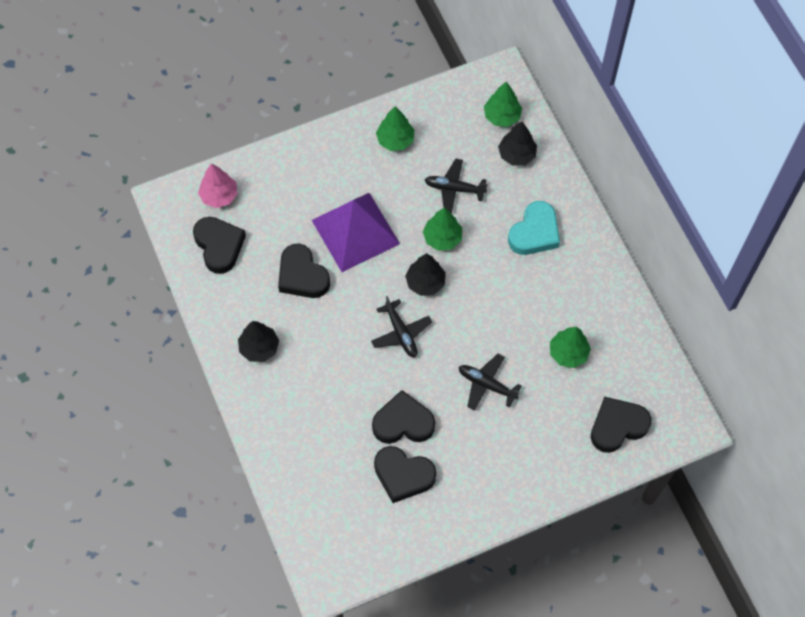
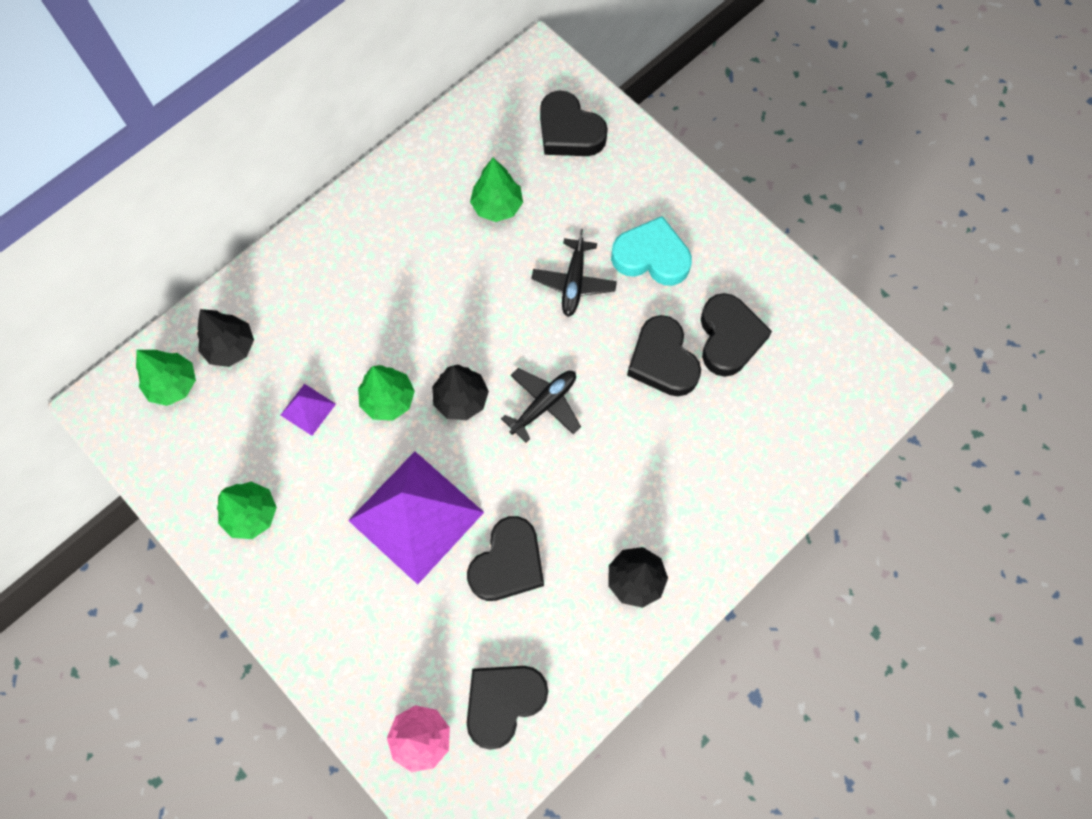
camera: 110 degrees left, 5 degrees up
black plane [425,159,488,213] -> purple pyramid [281,384,336,436]
turquoise heart [508,201,560,255] -> turquoise heart moved to [611,216,692,286]

